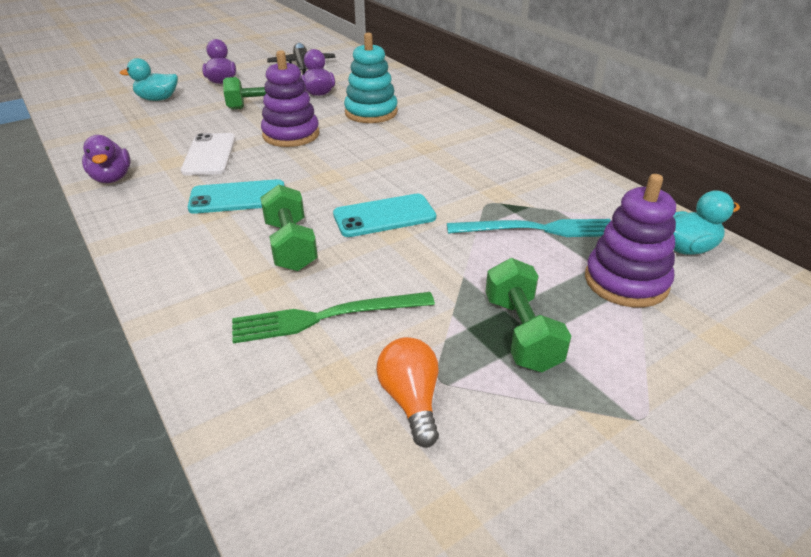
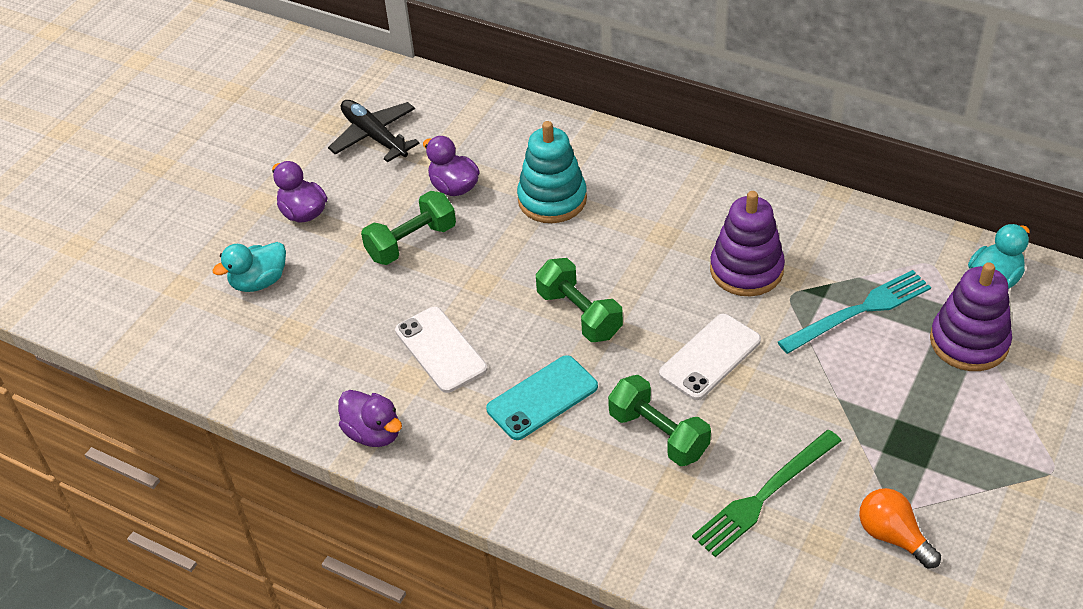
camera: 25 degrees left, 10 degrees up
purple stacking toy [261,50,319,147] -> purple stacking toy moved to [710,191,785,296]
turquoise phone [333,194,436,237] -> white phone [659,314,761,400]
green dumbbell [486,258,571,372] -> green dumbbell moved to [536,258,623,342]

